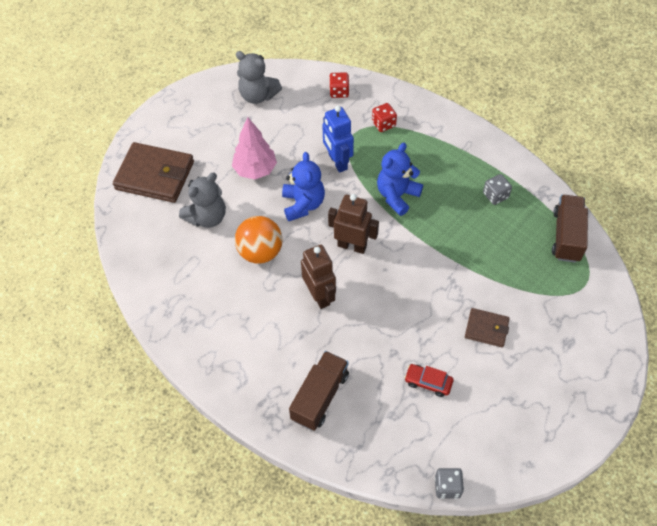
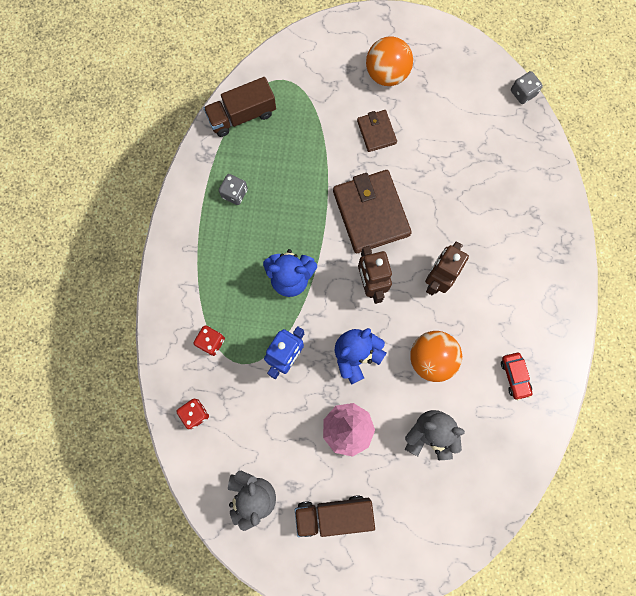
camera: 125 degrees left, 20 degrees up
brown wallet [113,142,194,203] -> brown wallet moved to [333,170,412,253]
brown truck [289,351,349,431] -> brown truck moved to [295,495,375,537]
red car [404,364,454,397] -> red car moved to [501,353,532,400]
none -> orange ball [366,37,413,86]

